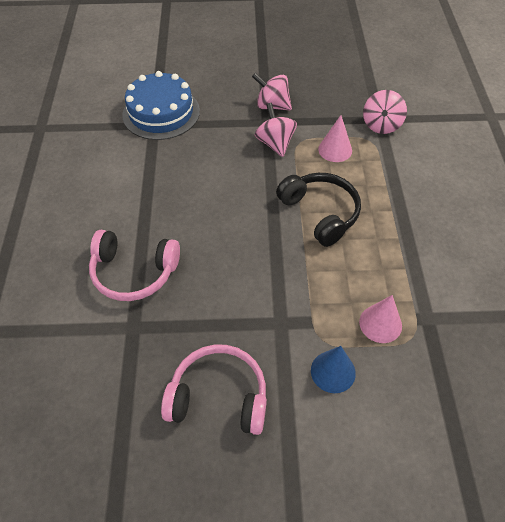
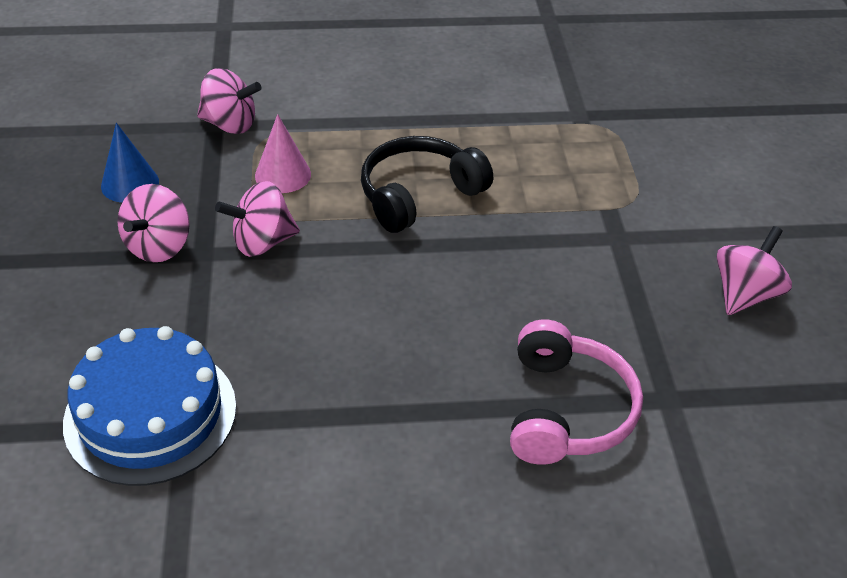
camera: 95 degrees left, 10 degrees down
pink headphones [161,345,267,435] -> pink spinning top [717,226,792,315]
blue cone [311,346,356,393] -> blue cone moved to [101,123,159,203]
pink cone [359,295,402,343] -> none

